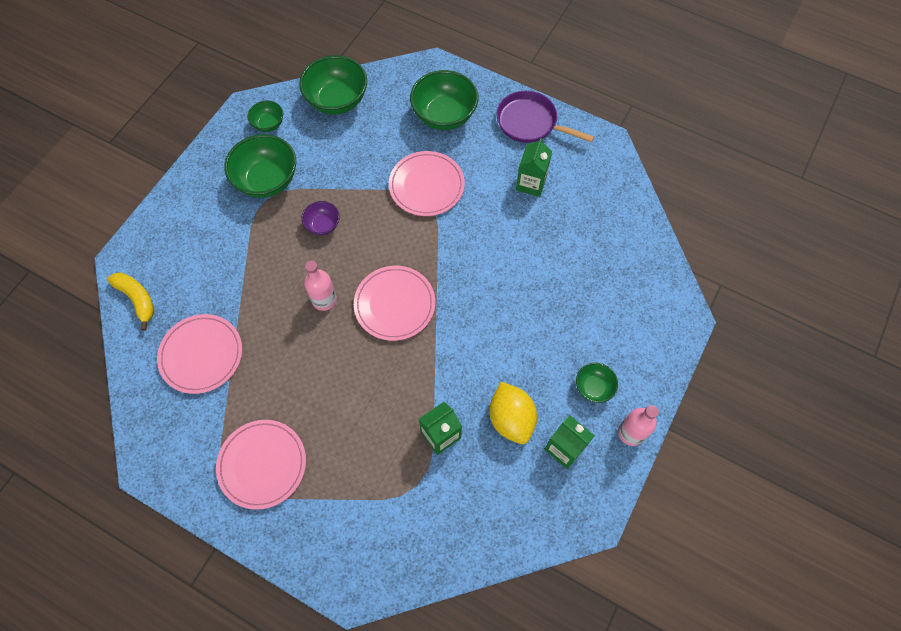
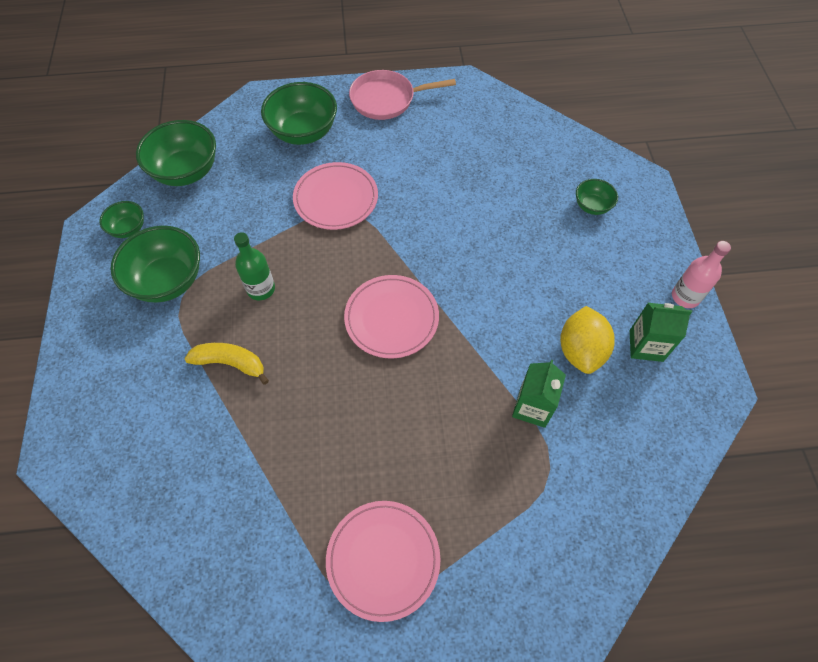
camera: 35 degrees left, 5 degrees down
yellow banana [107,272,154,331] -> yellow banana moved to [185,343,269,385]
pink plate [157,314,242,394] -> none
purple bowl [301,201,340,235] -> green bottle [234,232,275,300]
pink bottle [304,261,337,311] -> none
yellow lemon [490,382,537,444] -> yellow lemon turned 60 degrees clockwise [560,306,615,374]
purple pan [497,91,594,143] -> pink pan [349,70,456,120]
green carton [516,138,552,197] -> none
green bowl [576,363,618,403] -> green bowl moved to [576,179,618,215]

